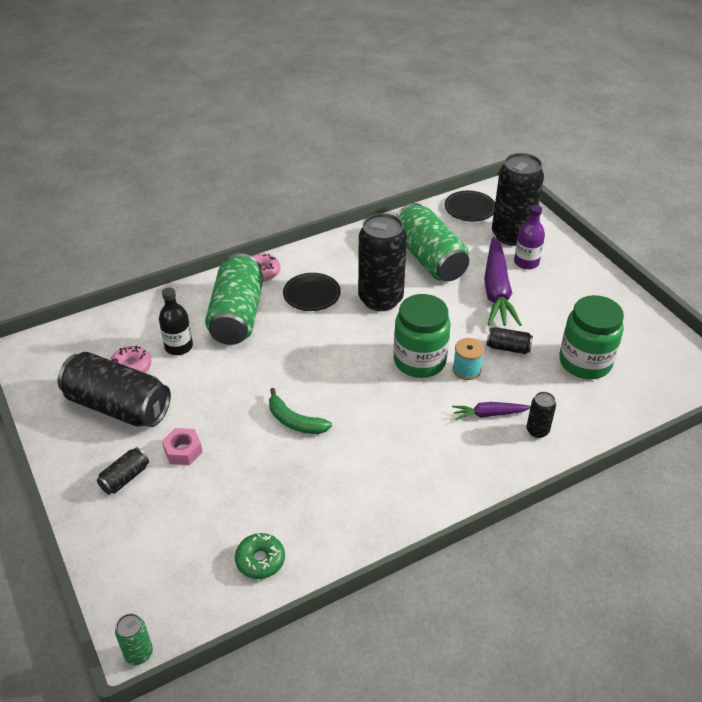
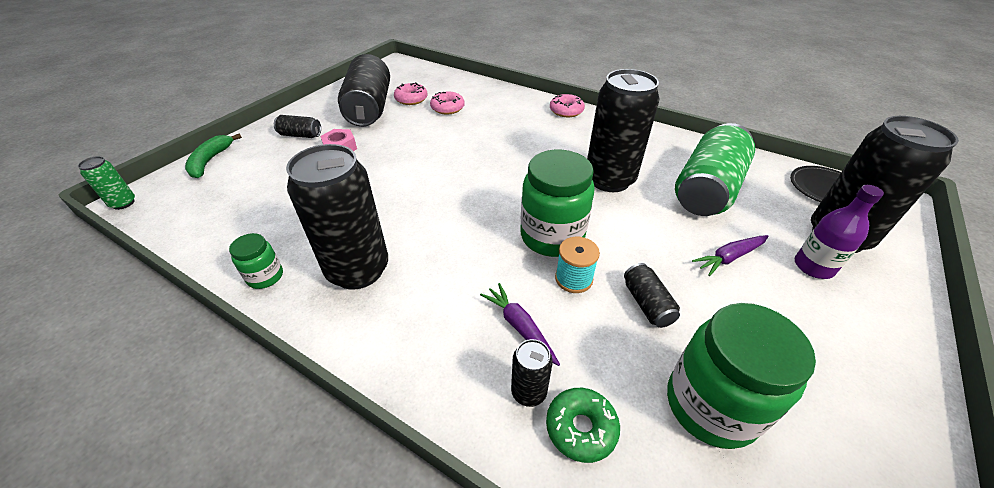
camera: 60 degrees right, 0 degrees up
black bottle [159,288,193,355] -> pink donut [430,92,465,115]
green can [205,253,263,345] -> none
green donut [235,533,285,579] -> green donut moved to [546,388,620,463]
green banana [269,388,332,434] -> green banana moved to [185,134,242,178]
black plate [283,273,341,311] -> none
purple carrot [484,237,522,326] -> purple carrot [692,235,768,276], size x0.51
none -> green jar [229,233,283,289]
none -> black can [286,144,388,290]

